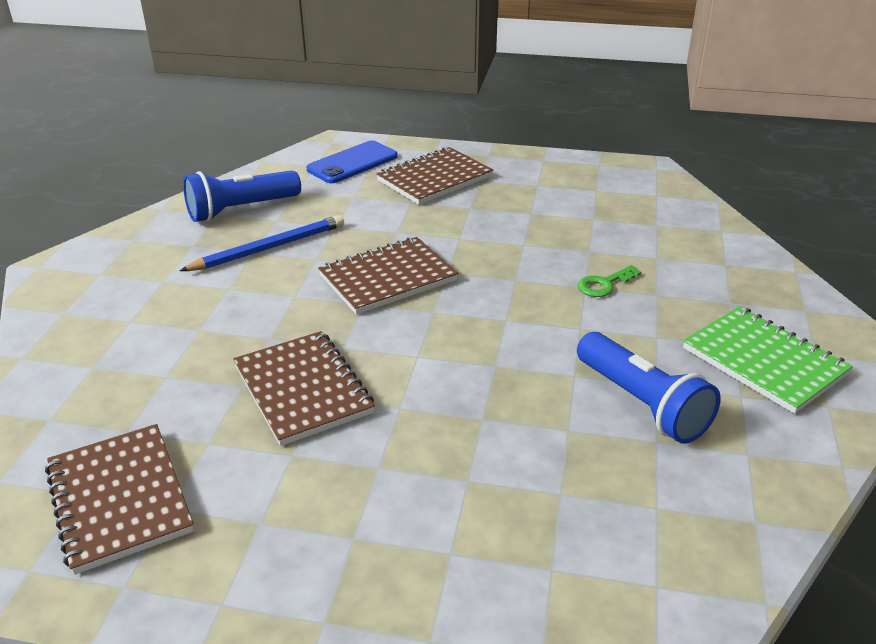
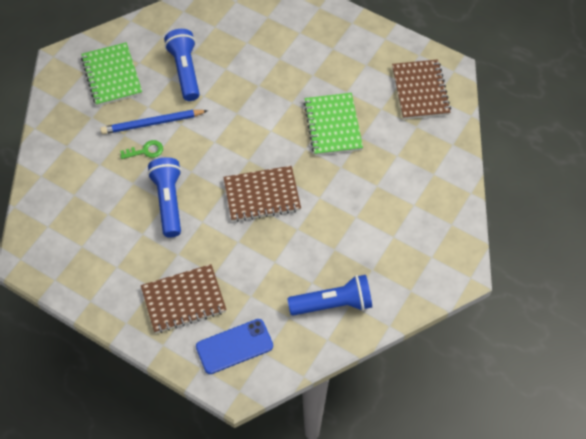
camera: 160 degrees left, 25 degrees up
blue pencil [179,215,344,271] -> blue pencil moved to [100,110,208,134]
brown notebook [233,331,375,446] -> green notebook [304,93,363,156]
none -> blue flashlight [147,157,182,238]

